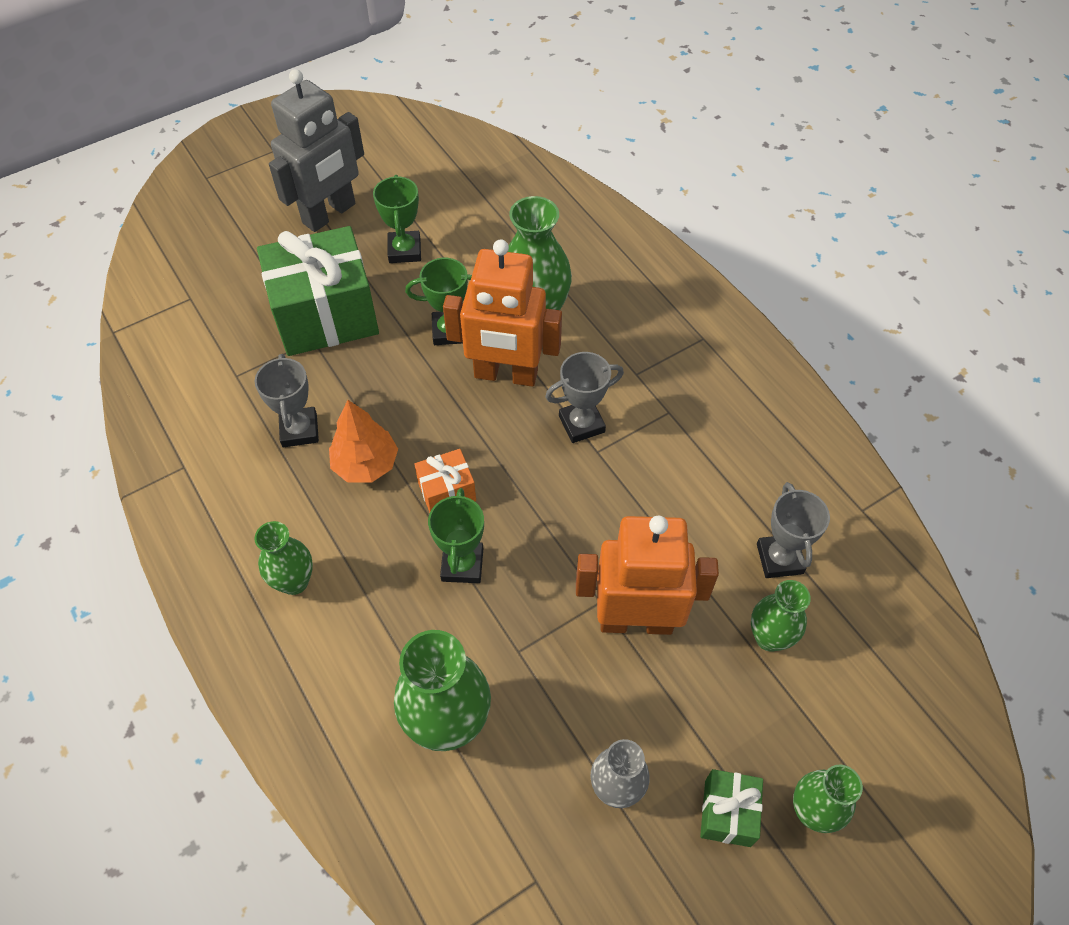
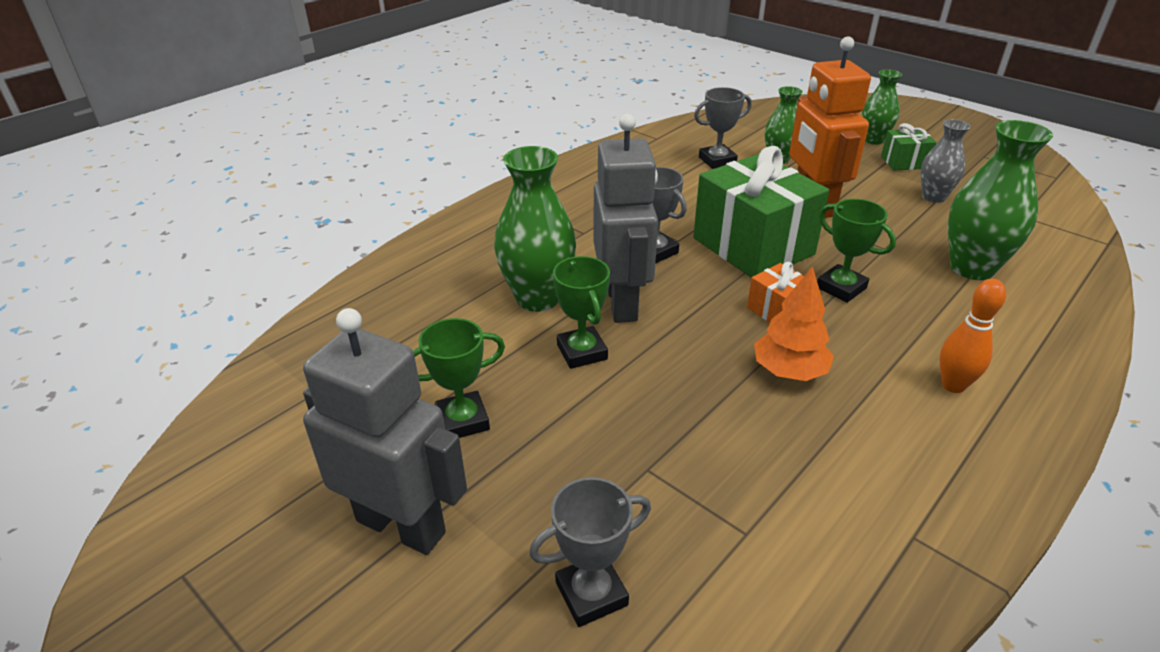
camera: 105 degrees left, 20 degrees down
grey trophy [255,354,319,447] -> grey trophy moved to [529,477,651,627]
green vase [255,521,313,595] -> orange bowling pin [940,279,1006,393]
green gift [257,226,379,356] -> green gift moved to [693,146,829,278]
green trophy [428,488,484,583] -> green trophy turned 60 degrees clockwise [817,199,896,303]
orange robot [443,240,562,387] -> grey robot [594,114,658,323]

